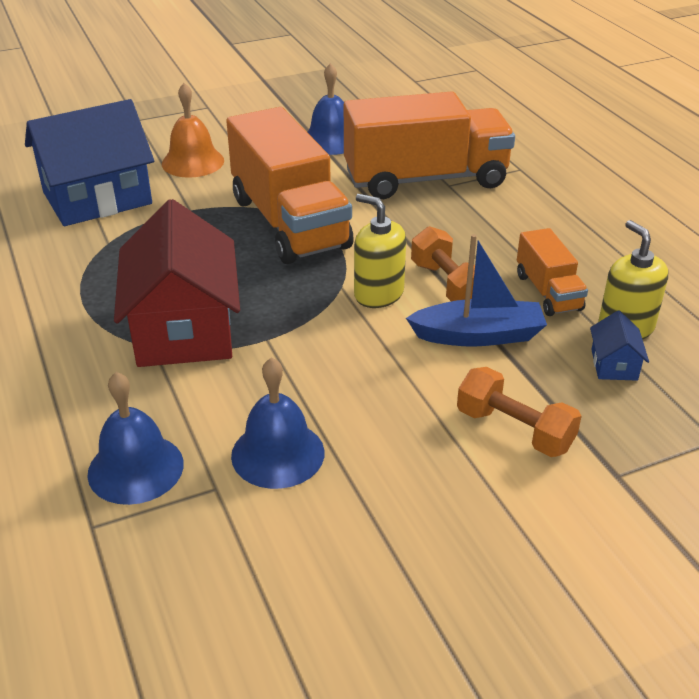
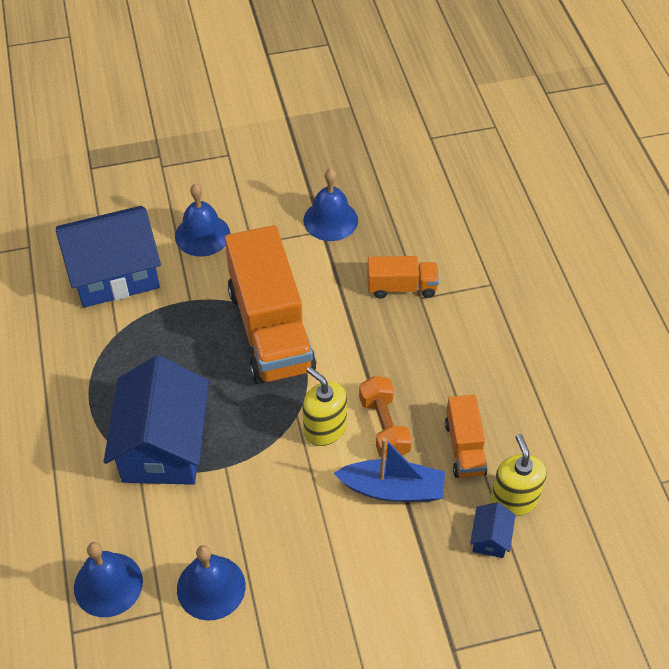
camera: 10 degrees right, 15 degrees up
red house [114,199,240,367] -> blue house [104,355,209,485]
orange bell [162,83,224,178] -> blue bell [175,184,230,256]
orange truck [344,92,515,199] -> orange truck [367,256,439,299], size x0.49
orange dumbbell [457,367,582,457] -> none

